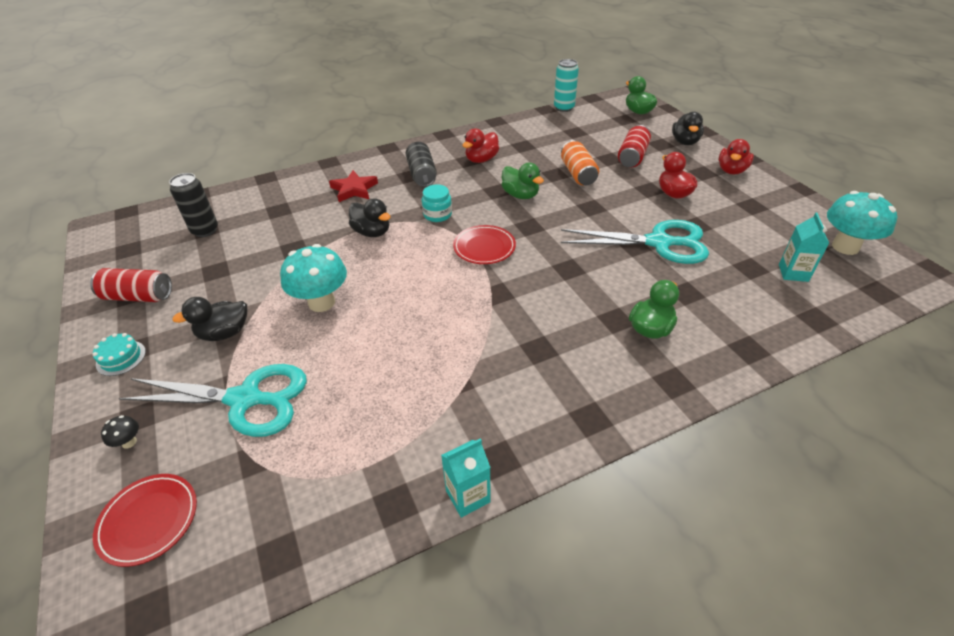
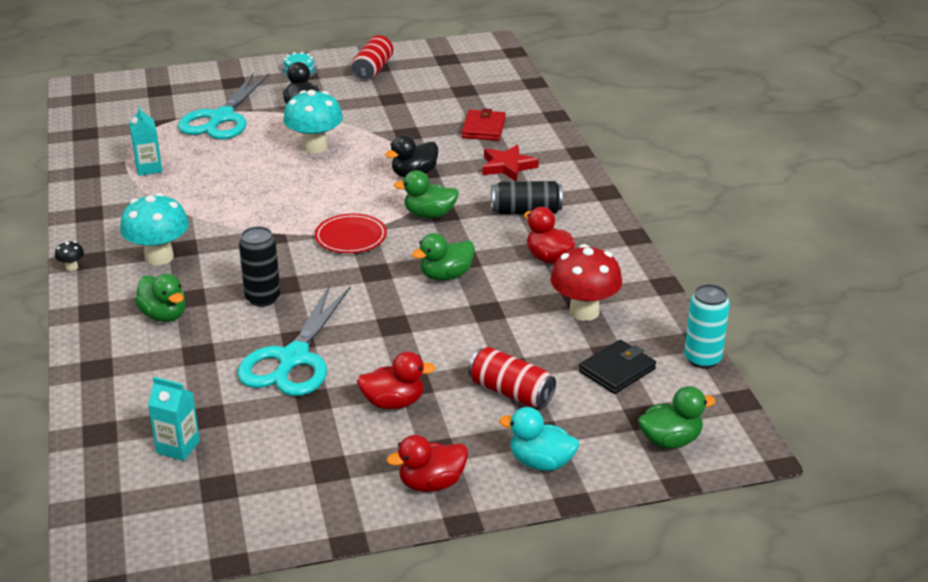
camera: 100 degrees right, 10 degrees down
red plate [93,474,197,567] -> none
black mushroom [101,415,139,449] -> black mushroom moved to [55,241,84,271]
black can [169,173,218,237] -> black can moved to [239,226,281,307]
turquoise jar [422,185,452,222] -> green duck [394,170,459,218]
turquoise carton [441,438,491,518] -> turquoise carton moved to [129,106,162,176]
orange can [561,140,599,185] -> none
black duck [672,112,704,145] -> turquoise duck [499,407,579,471]
red duck [718,139,754,174] -> red duck turned 60 degrees counterclockwise [387,435,468,492]
turquoise mushroom [827,191,897,255] -> turquoise mushroom moved to [120,193,189,265]
none -> red wallet [461,108,506,141]
none -> red mushroom [551,244,622,321]
none -> black wallet [579,340,656,394]

